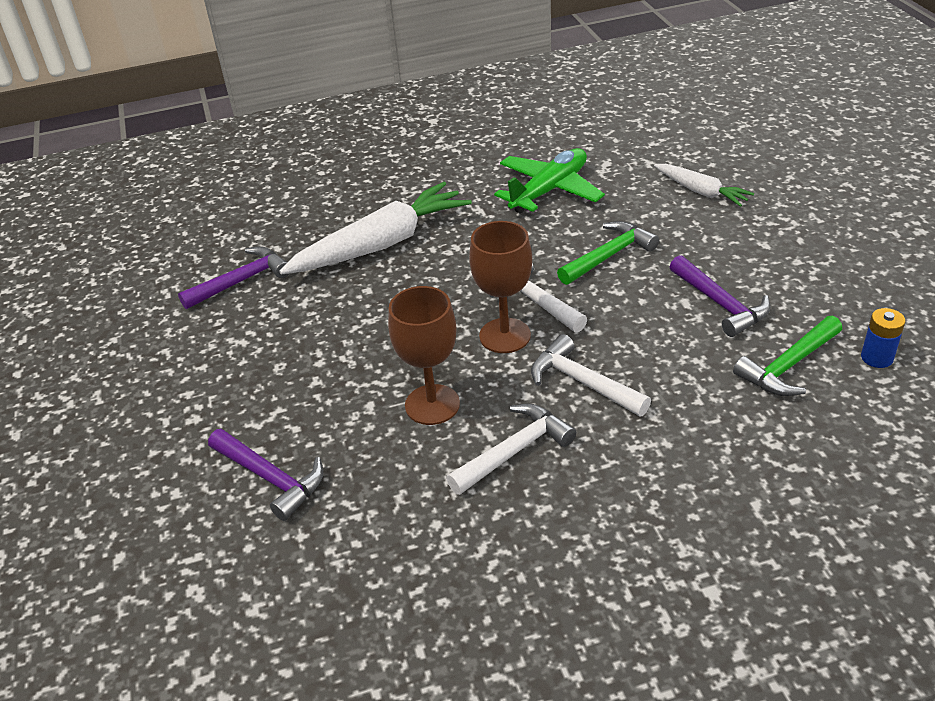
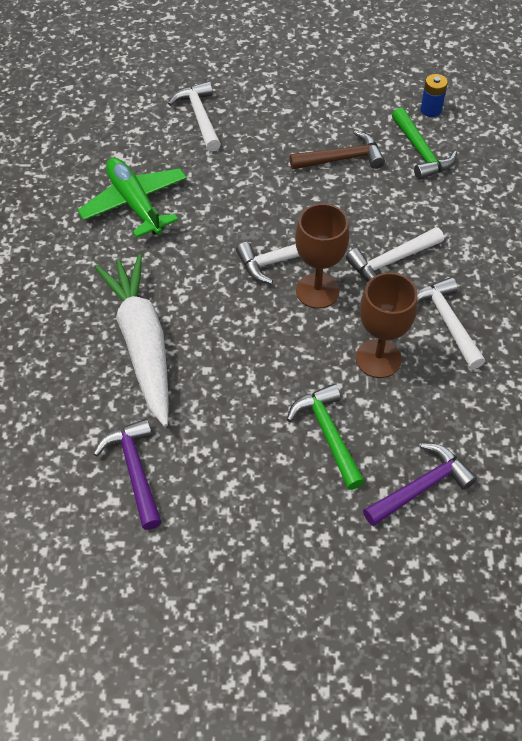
camera: 75 degrees left, 15 degrees up
green hammer [557,221,659,285] -> green hammer moved to [287,384,365,490]
white carrot [654,164,754,207] -> white hammer [168,81,221,151]
purple hammer [669,255,771,337] -> brown hammer [290,130,385,169]

